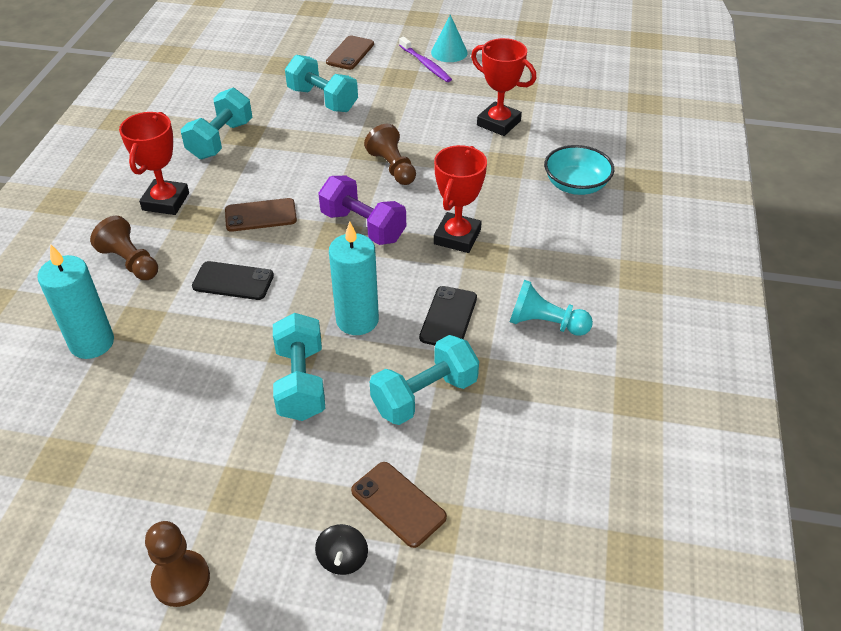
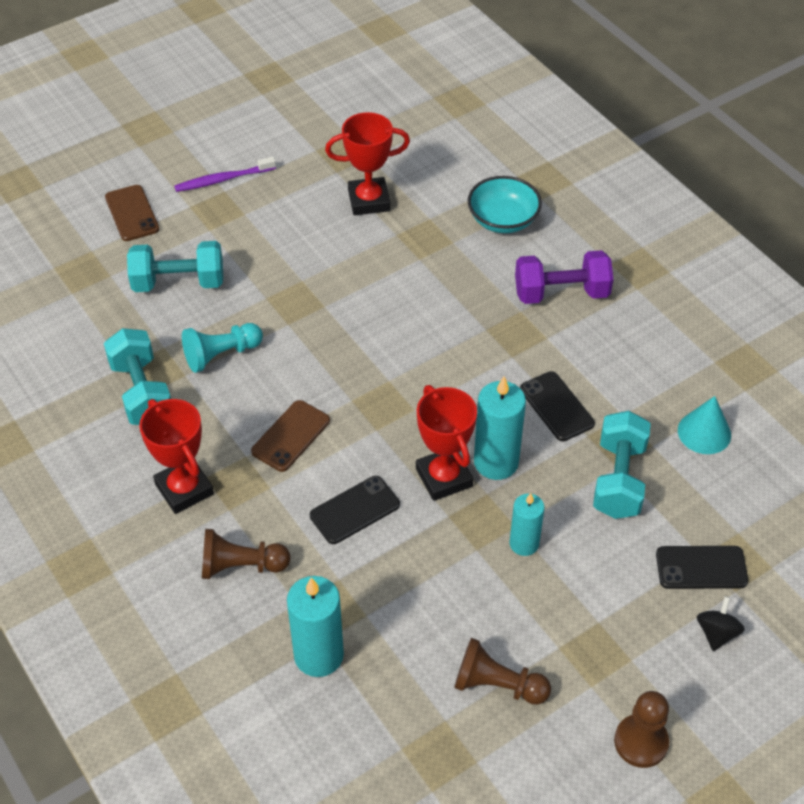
camera: 45 degrees left, 5 degrees up
turquoise dumbbell [273,313,325,421] -> turquoise candle [509,493,545,556]
black spinning top [315,524,368,575] -> black spinning top turned 120 degrees counterclockwise [697,596,745,651]
purple dumbbell [318,176,406,245] -> purple dumbbell moved to [515,250,614,304]
brown phone [351,462,447,548] -> black phone [656,546,748,589]
brown pawn [364,124,416,185] -> brown pawn moved to [454,638,551,705]
purple toothbrush [399,37,452,82] -> purple toothbrush turned 150 degrees clockwise [174,157,276,192]
turquoise cone [431,15,468,62] -> turquoise cone moved to [678,396,731,454]
red trophy [434,145,487,253] -> red trophy moved to [416,385,477,501]
turquoise pawn [510,280,593,336] -> turquoise pawn moved to [182,323,263,373]

